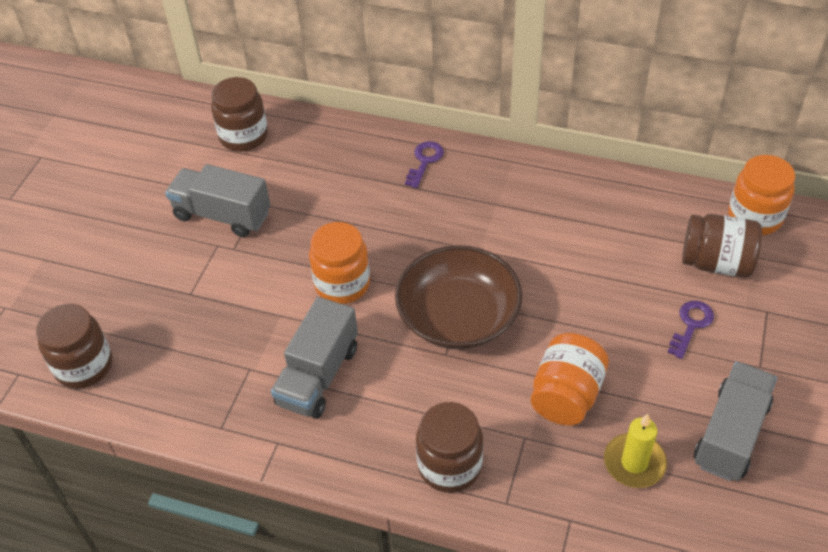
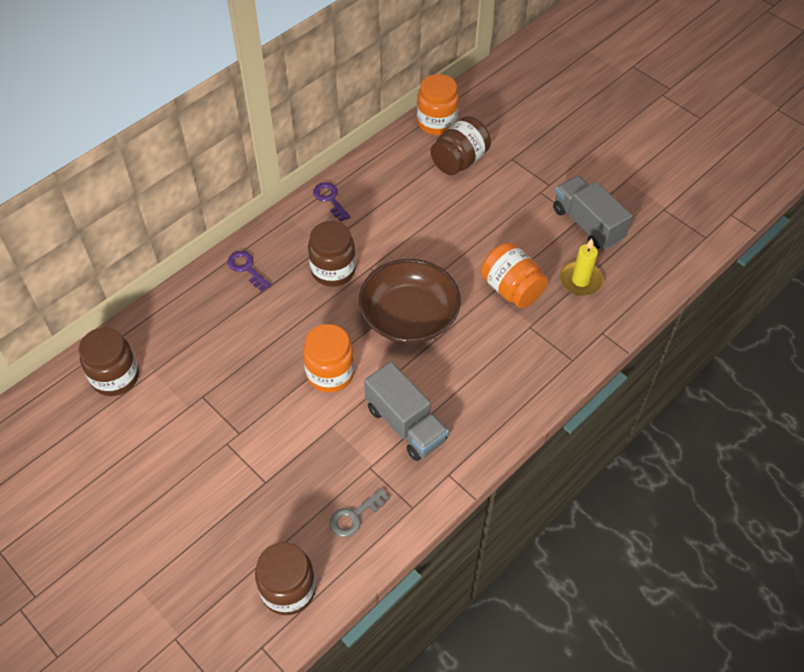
camera: 65 degrees left, 5 degrees up
grey truck [165,164,271,237] -> none
brown jar [416,402,483,493] -> brown jar moved to [308,221,356,287]
purple key [668,301,714,359] -> purple key moved to [313,182,351,222]
none -> grey key [330,488,390,537]

